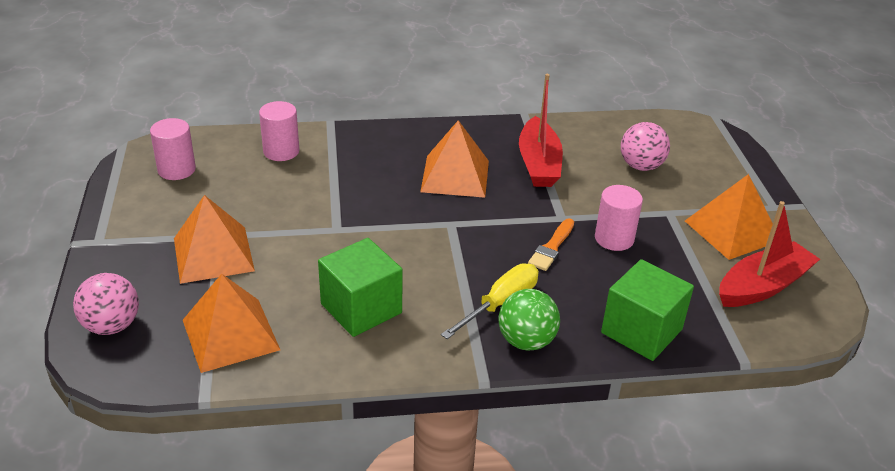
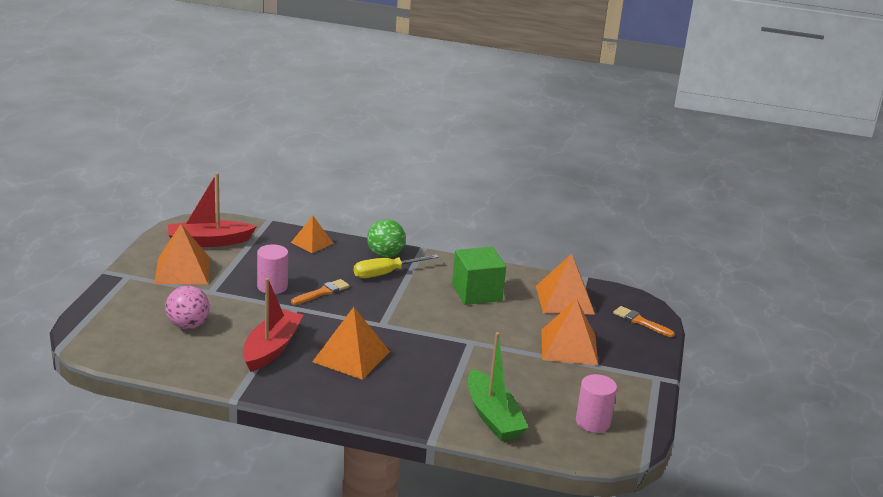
camera: 160 degrees left, 10 degrees down
pink ball [73,273,139,335] -> orange brush [613,306,675,337]
pink cylinder [259,101,299,161] -> green boat [468,332,528,441]
green cube [601,259,694,361] -> orange pyramid [291,216,334,253]

